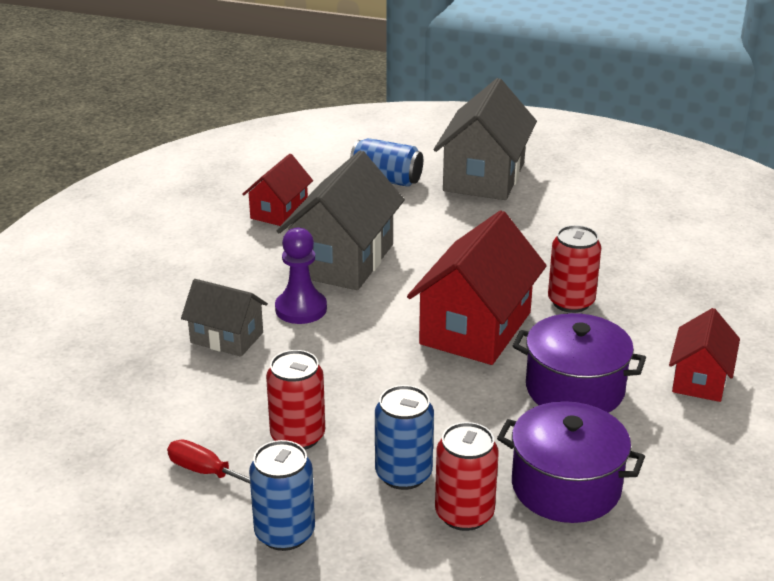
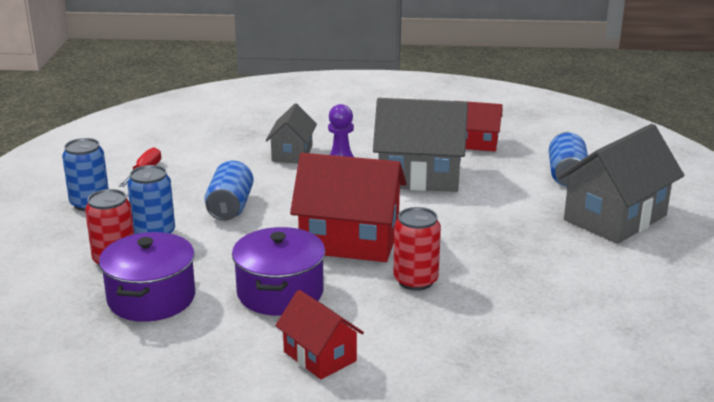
camera: 75 degrees right, 5 degrees down
red can [266,350,325,450] -> none
grey house [434,78,537,200] -> grey house turned 45 degrees counterclockwise [558,124,684,244]
red house [669,308,740,402] -> red house turned 45 degrees clockwise [275,290,364,379]
none -> blue can [205,161,254,221]

